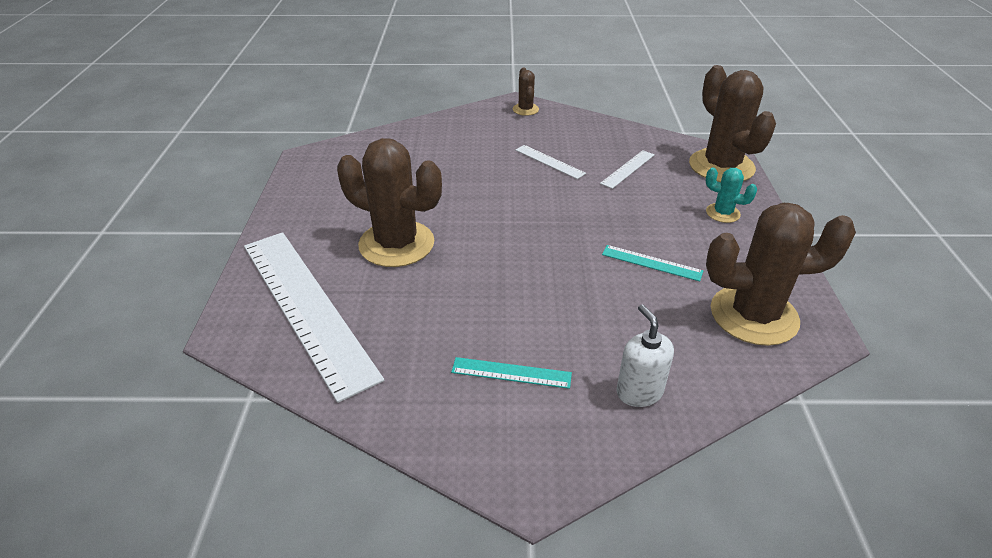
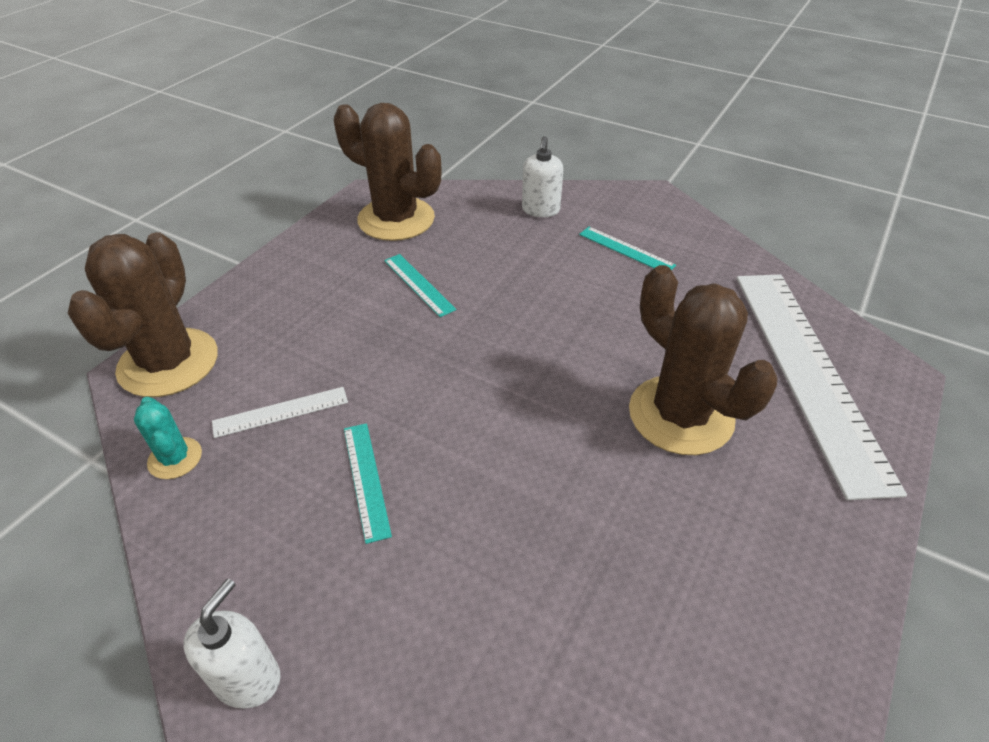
camera: 150 degrees left, 5 degrees up
brown cactus [513,68,539,116] -> white soap dispenser [184,579,281,709]
white ruler [515,145,586,179] -> turquoise ruler [344,423,392,544]
turquoise cactus [706,168,757,223] -> turquoise cactus moved to [134,397,202,479]

